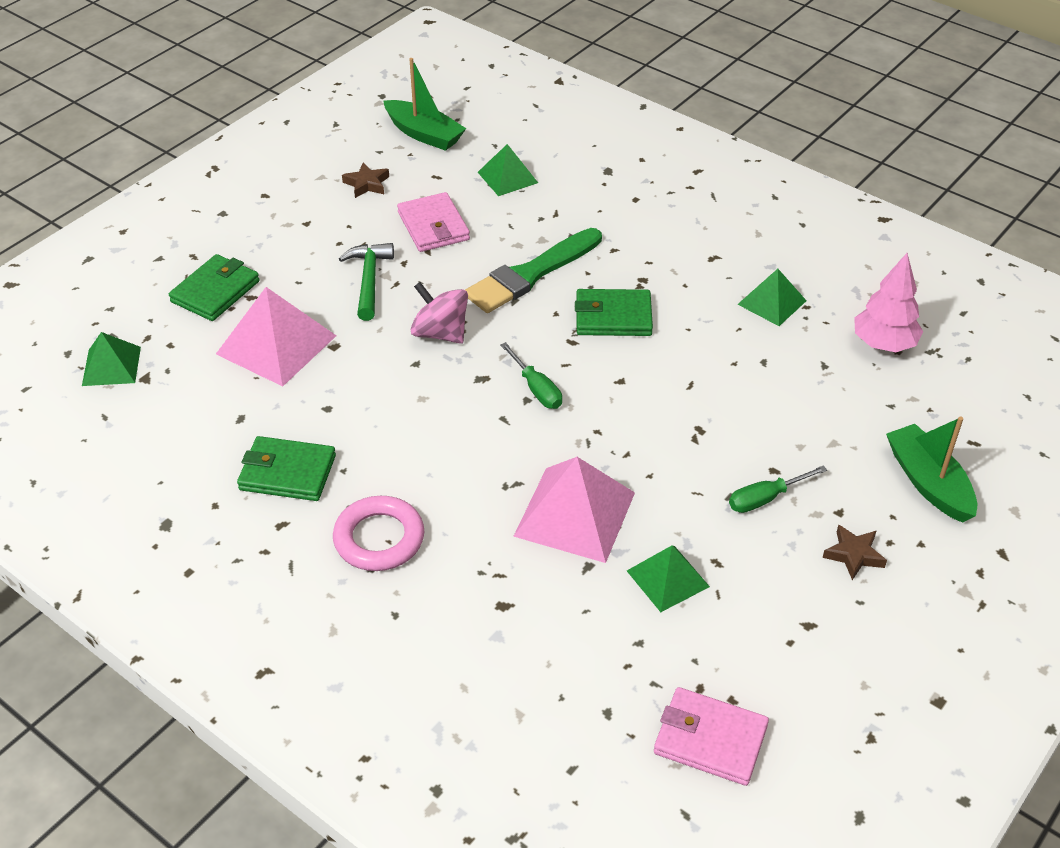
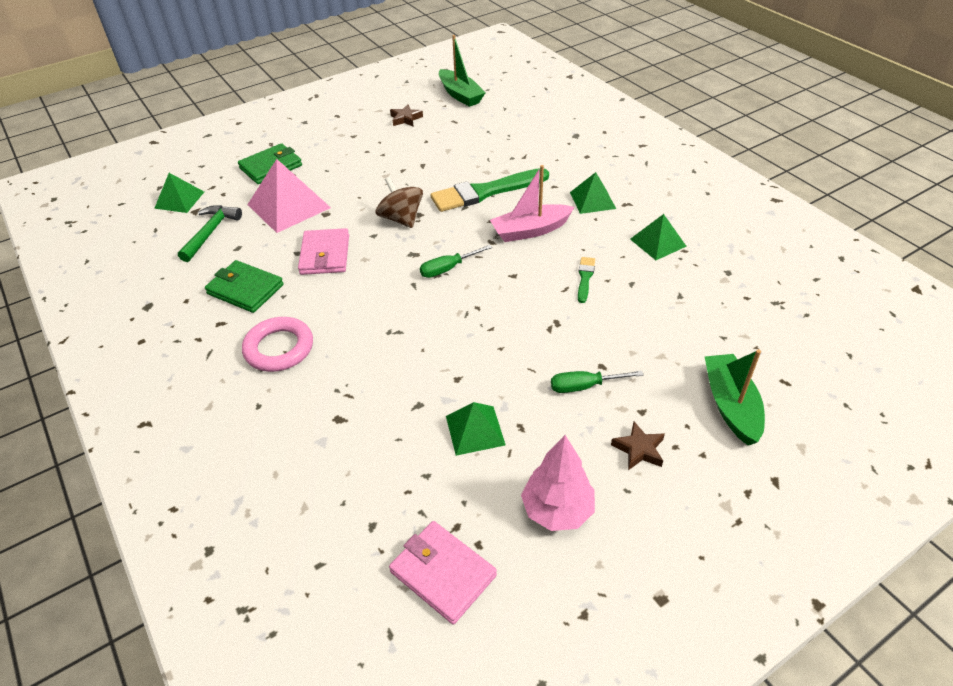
camera: 20 degrees right, 0 degrees up
green hammer [339,243,394,321] -> green hammer moved to [178,205,242,262]
pink wallet [397,192,470,252] -> pink wallet moved to [298,228,349,275]
pink spinning top [410,282,468,344] -> brown spinning top [376,177,423,228]
green pyramid [478,144,538,196] -> green pyramid moved to [570,172,616,214]
green screwdriver [500,342,562,409] -> green screwdriver turned 75 degrees clockwise [420,245,492,278]
pink pyramid [513,457,635,563] -> none
green wallet [575,289,653,336] -> pink boat [490,165,574,242]
pink tree [854,253,923,352] -> pink tree moved to [521,435,595,531]
none -> green brush [578,257,595,303]

